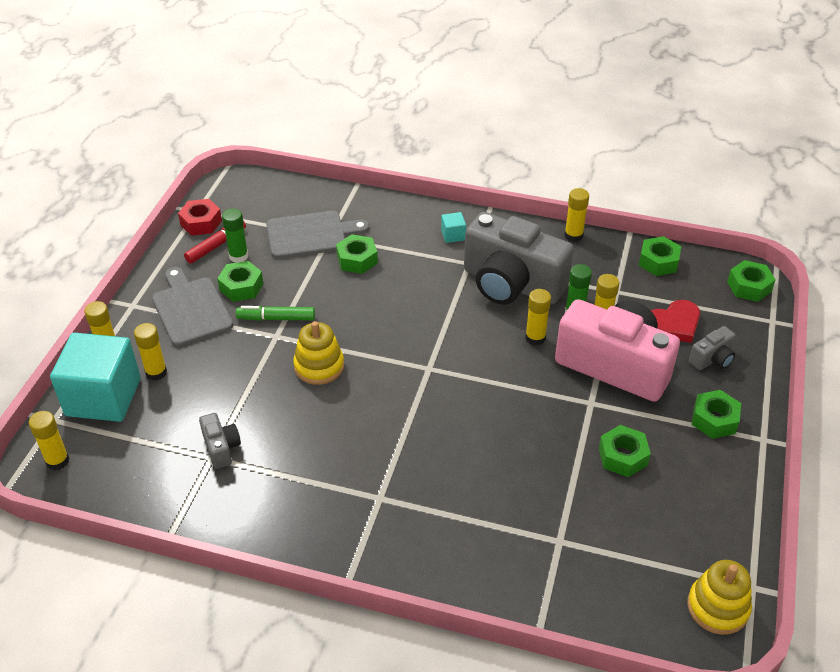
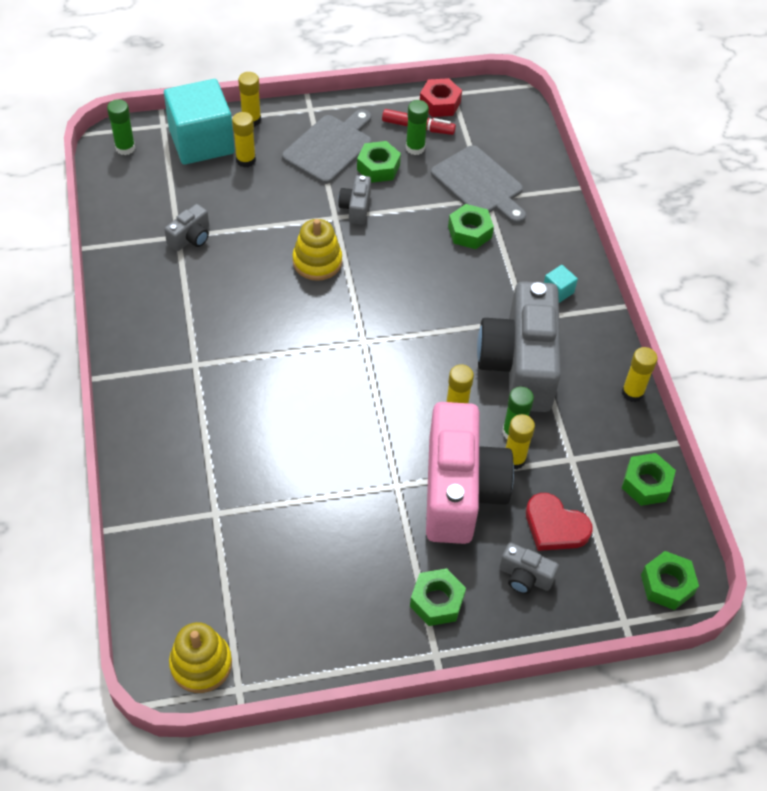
camera: 60 degrees right, 10 degrees up
yellow glue stick [29,411,69,470] -> green glue stick [107,99,135,155]
green marker [236,306,315,321] -> grey camera [338,175,371,225]
green nut [599,425,651,477] -> none

